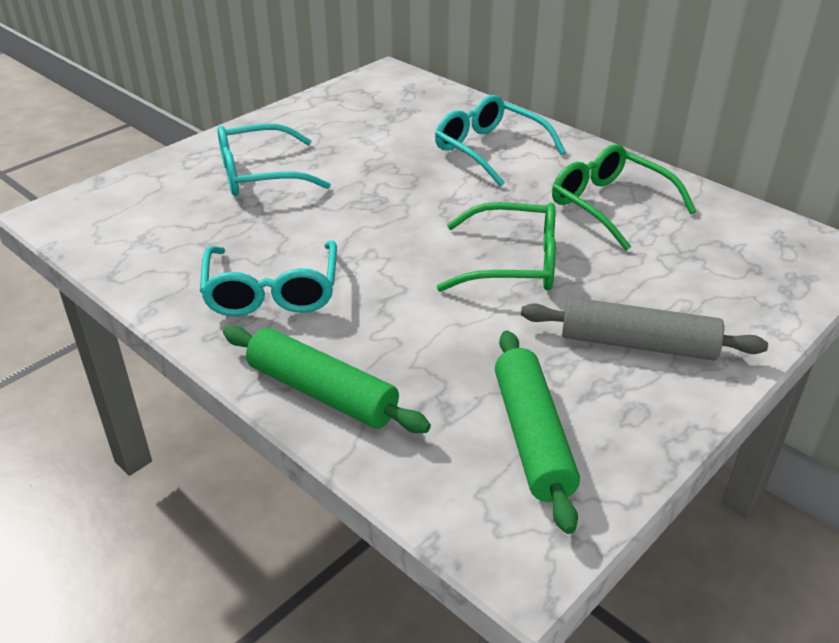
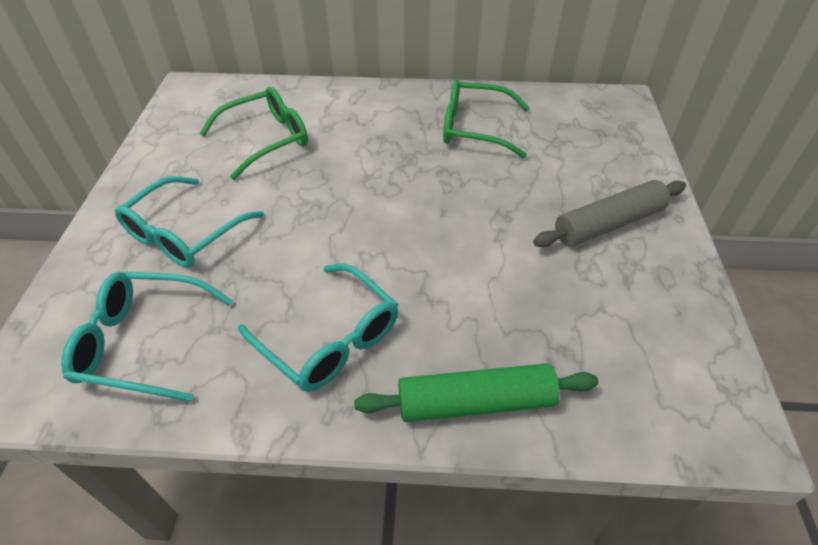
camera: 40 degrees left, 10 degrees up
turquoise glasses [435,95,566,187] -> turquoise glasses moved to [61,271,233,402]
green glasses [437,202,556,292] -> green glasses moved to [199,87,308,180]
green rolling pin [495,330,580,534] -> none

